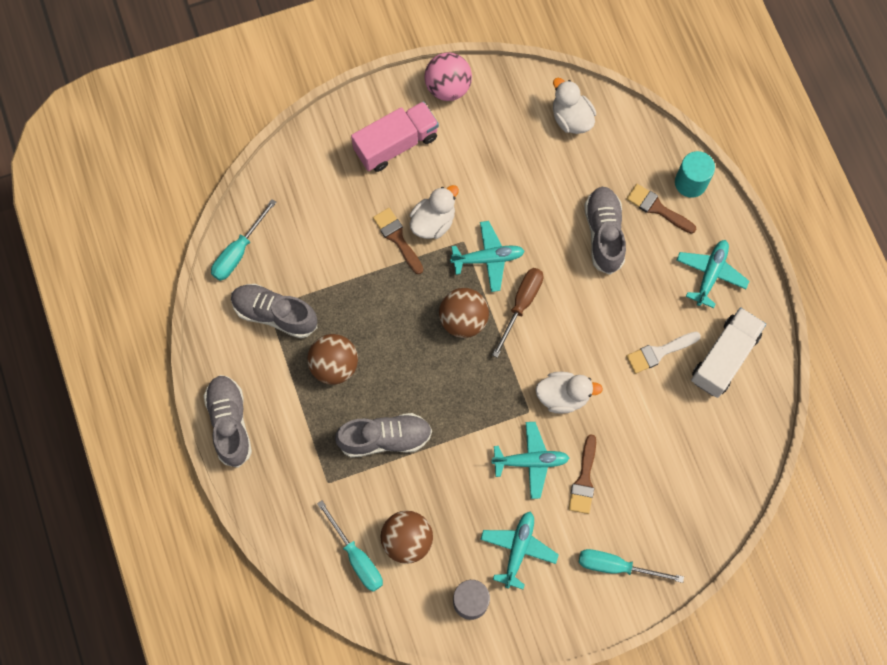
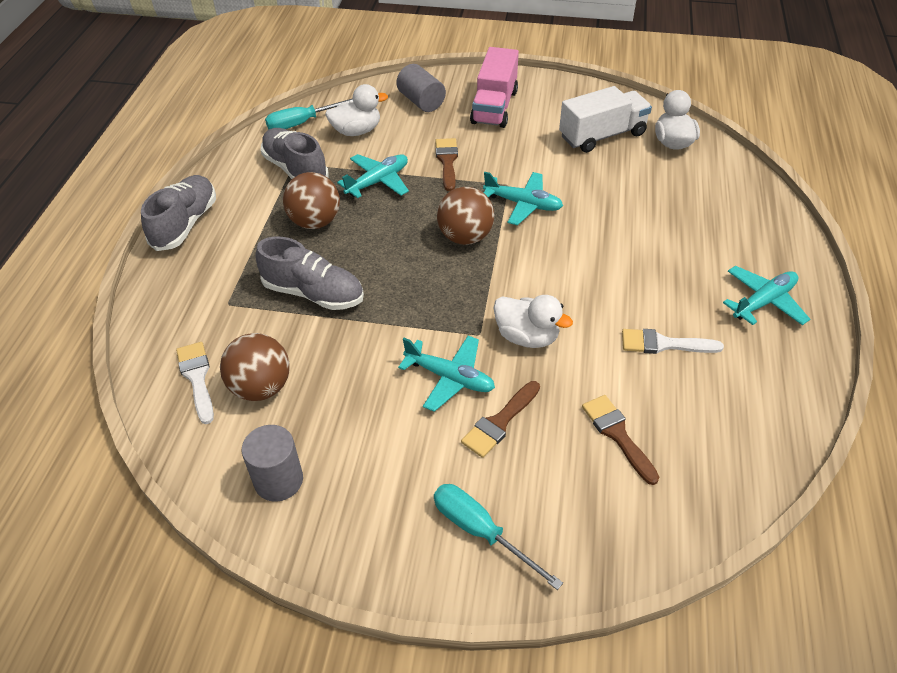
camera: 30 degrees right, 25 degrees down
turquoise screwdriver [317,501,383,592] -> white brush [176,342,214,424]
pink truck [351,101,439,172] -> pink truck turned 105 degrees clockwise [470,47,519,128]
white duck [410,185,459,239] -> white duck moved to [325,84,388,136]
pink ball [424,53,472,101] -> none
turquoise plane [480,512,559,589] -> turquoise plane moved to [337,154,409,198]
brown screwdriver [492,268,544,358] -> none
grey shoe [585,187,626,275] -> none
brown brush [627,184,696,234] -> brown brush moved to [582,395,659,485]
turquoise cylinder [675,151,715,198] -> none
white truck [691,307,766,398] -> white truck moved to [559,86,652,153]
none -> grey cylinder [396,64,446,112]

